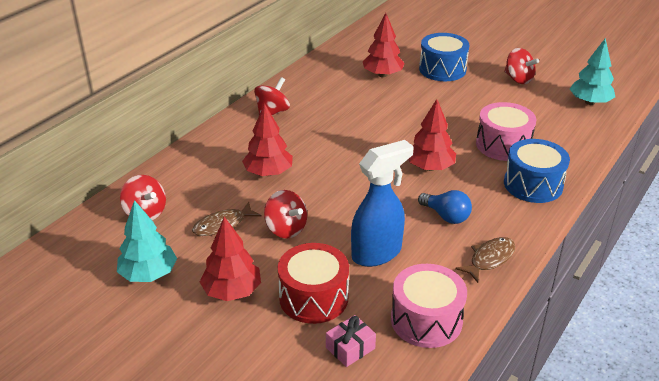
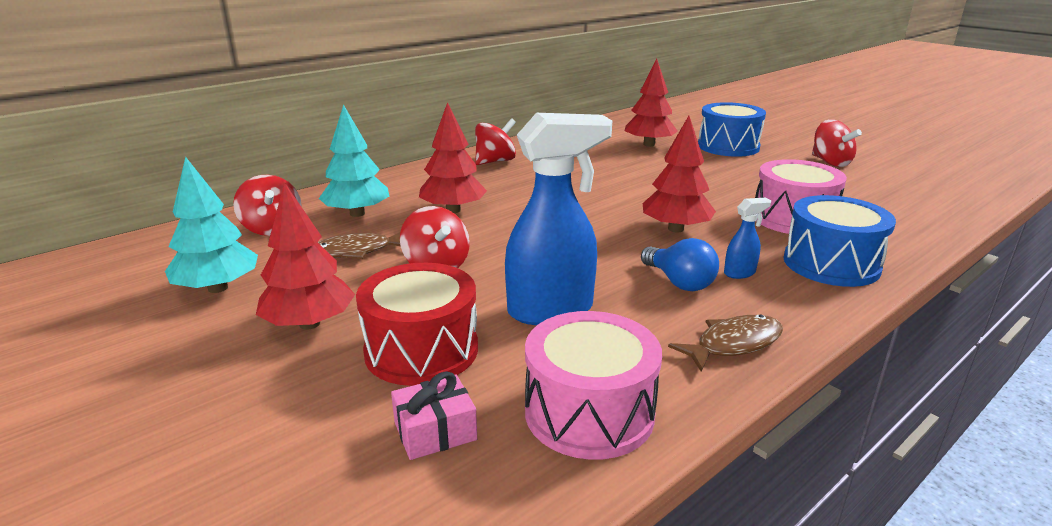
camera: 15 degrees right, 10 degrees down
turquoise tree [570,38,615,105] -> turquoise tree moved to [319,104,389,217]
none -> blue spray bottle [724,198,771,279]

